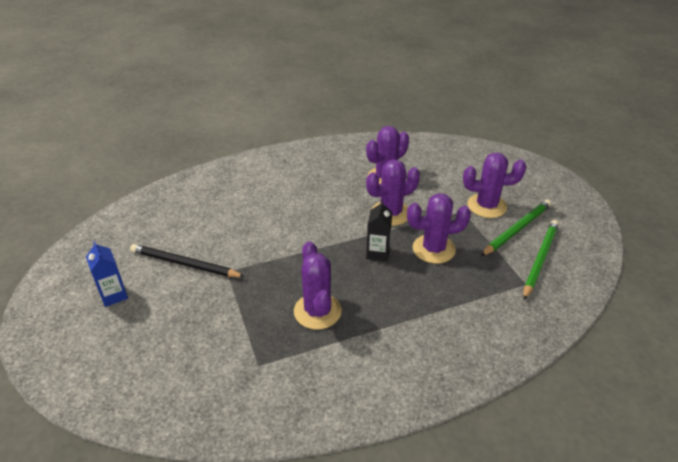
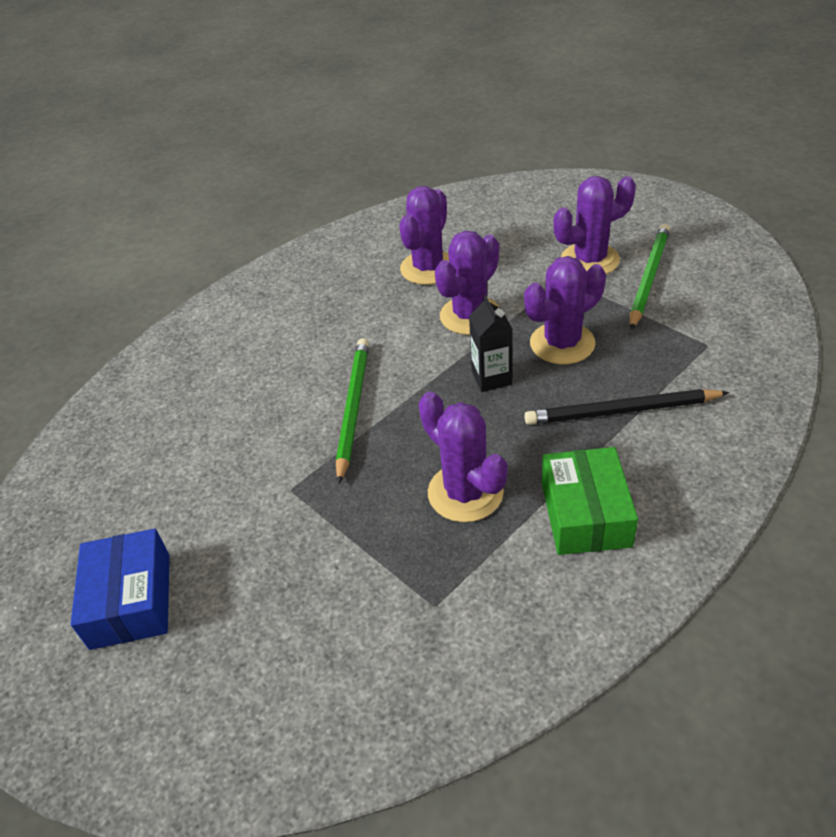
camera: 20 degrees left, 5 degrees up
blue carton [86,241,128,307] -> blue box [71,529,170,650]
black pencil [130,244,245,277] -> black pencil moved to [524,389,729,425]
green pencil [523,220,559,300] -> green pencil moved to [336,338,369,484]
none -> green box [542,447,638,555]

